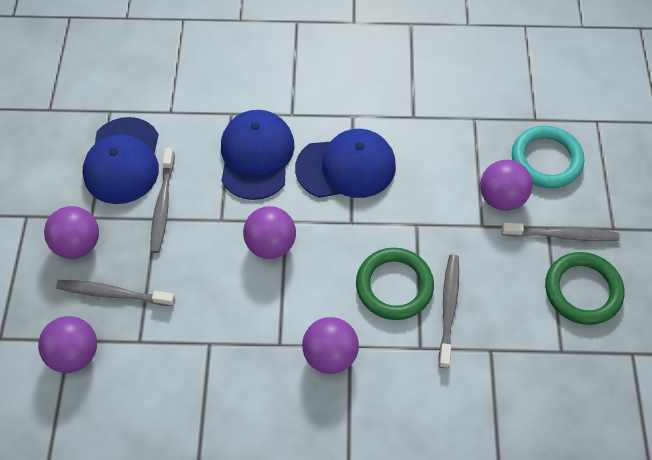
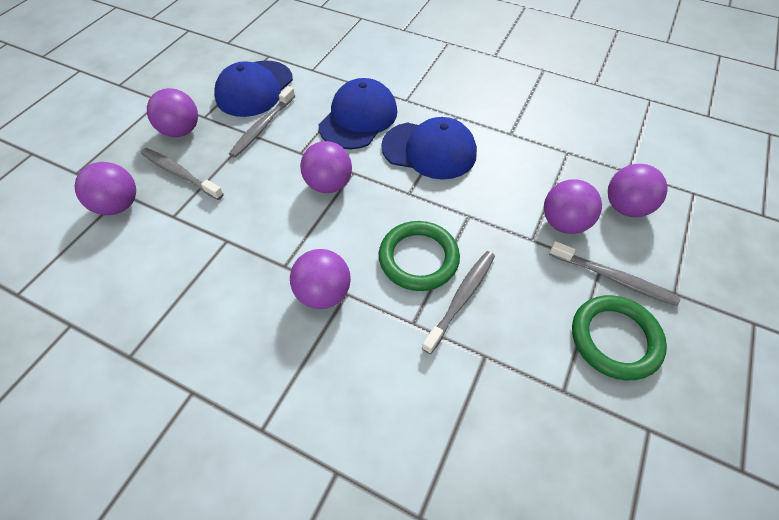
camera: 25 degrees right, 5 degrees down
turquoise ring [512,125,584,188] -> purple ball [608,164,668,217]

